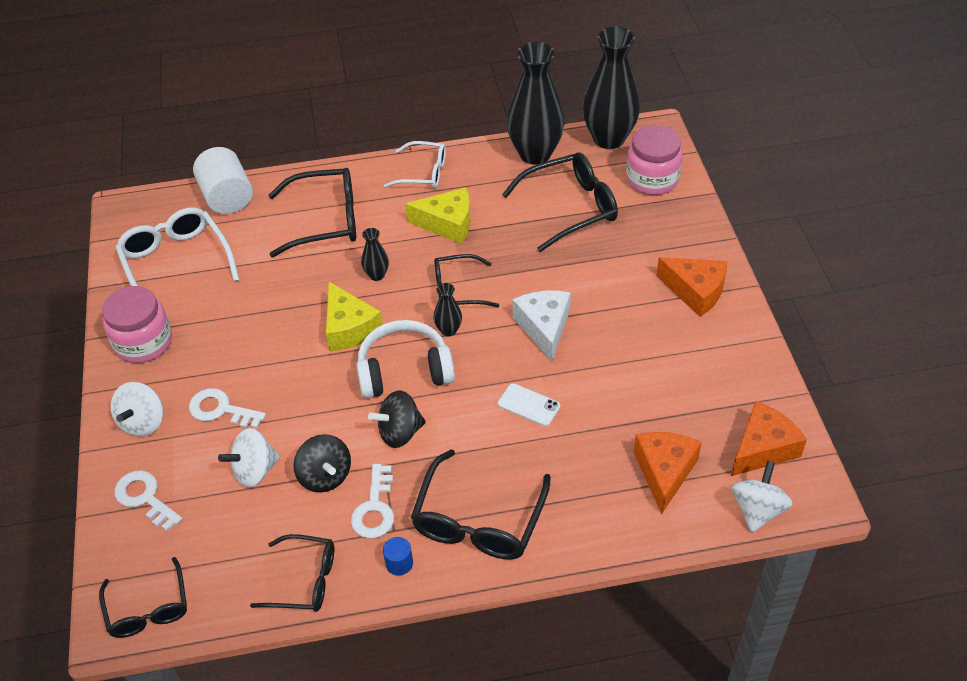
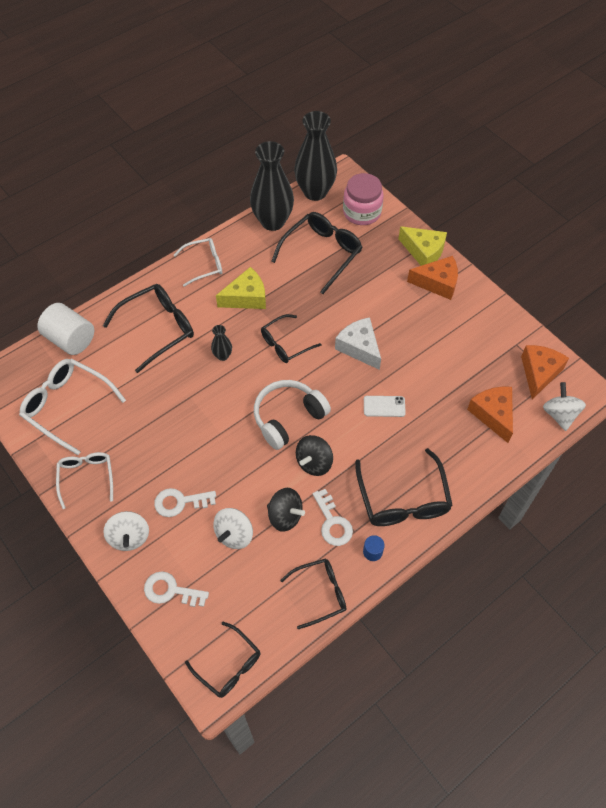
camera: 30 degrees left, 10 degrees up
pink jar [102,286,172,363] -> white glasses [56,452,113,509]
yellow cheese [326,282,383,351] -> yellow cheese moved to [398,226,447,266]
black vase [433,283,462,337] -> none

